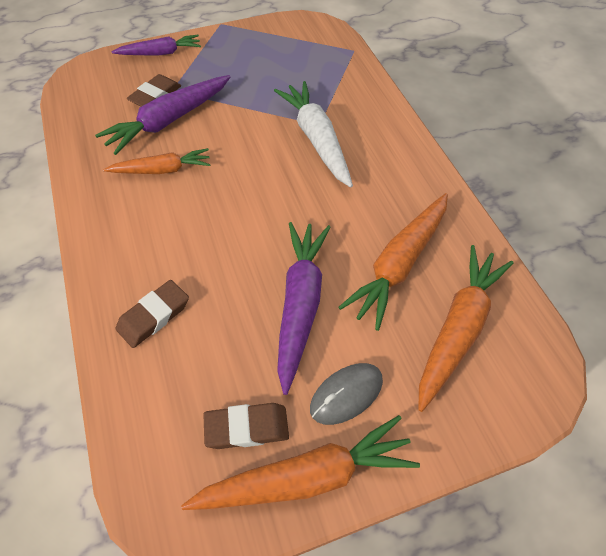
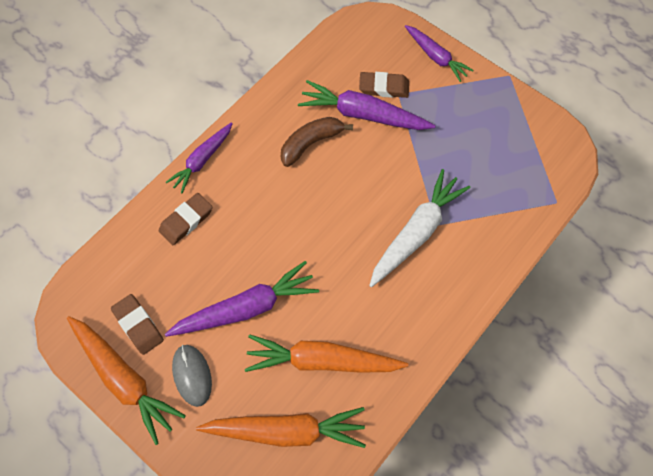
camera: 60 degrees right, 10 degrees up
orange carrot [103,148,211,174] -> brown banana [281,117,353,167]
brown eraser [116,280,189,348] -> brown eraser turned 60 degrees counterclockwise [159,193,212,245]
grey mouse [310,363,383,425] -> grey mouse turned 45 degrees clockwise [172,345,212,407]
none -> purple carrot [166,122,233,193]

